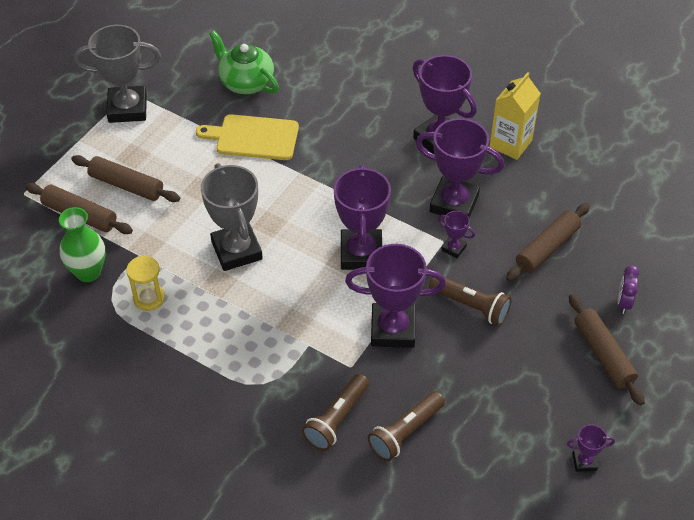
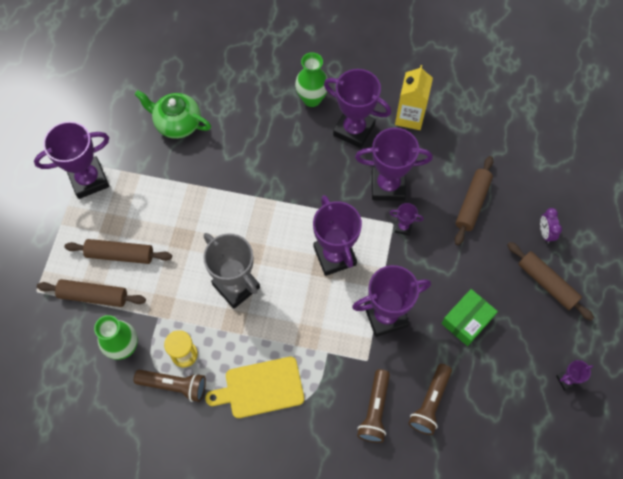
camera: 20 degrees left, 15 degrees up
grey trophy [74,25,161,123] -> purple trophy [34,121,109,199]
yellow cutting board [196,114,299,160] -> yellow cutting board moved to [205,357,304,418]
brown flashlight [429,277,512,326] -> brown flashlight moved to [134,370,206,402]
none -> green vase [295,52,328,107]
none -> green box [441,289,498,346]

